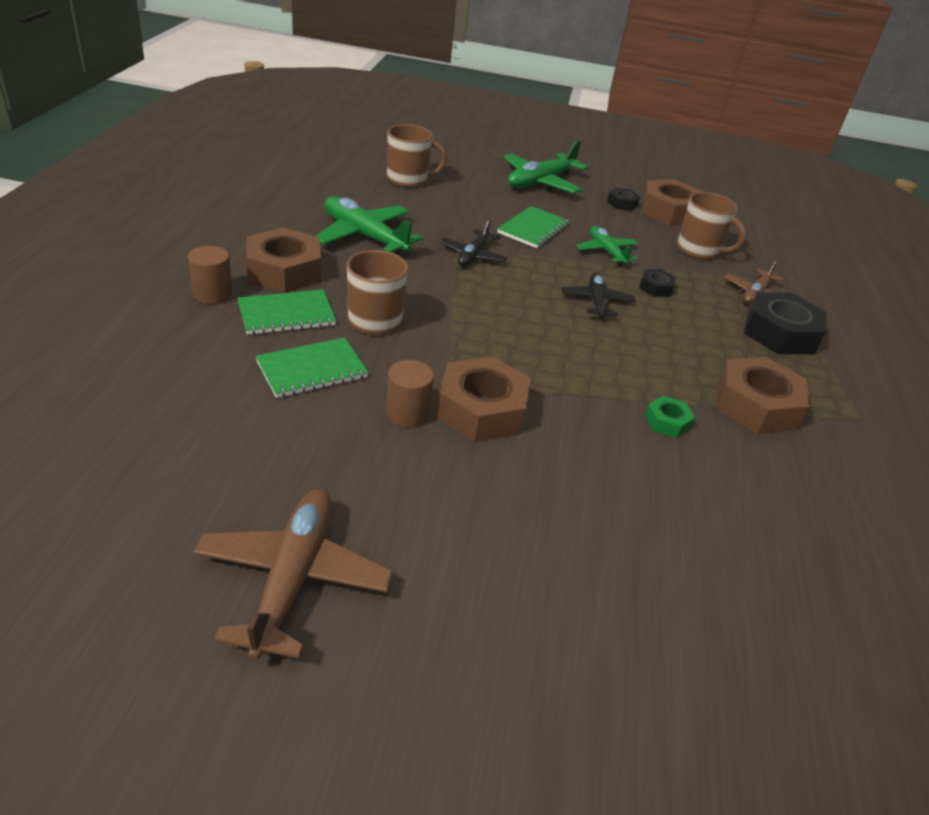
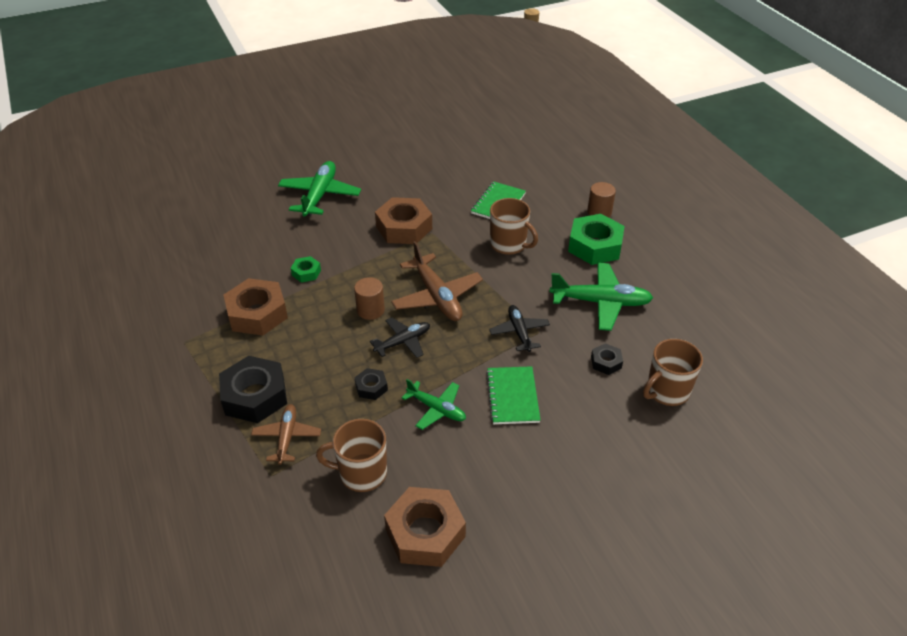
camera: 150 degrees right, 5 degrees up
brown plane [193,489,393,661] -> brown plane moved to [391,241,483,321]
green notebook [237,289,336,335] -> none
brown nut [246,227,321,293] -> green nut [568,214,625,265]
brown cylinder [386,360,434,427] -> brown cylinder moved to [354,277,385,320]
green plane [504,140,588,193] -> green plane moved to [278,161,361,217]
black plane [562,273,636,318] -> black plane turned 90 degrees counterclockwise [370,317,430,358]
black nut [607,188,640,211] -> black nut moved to [591,343,623,375]

